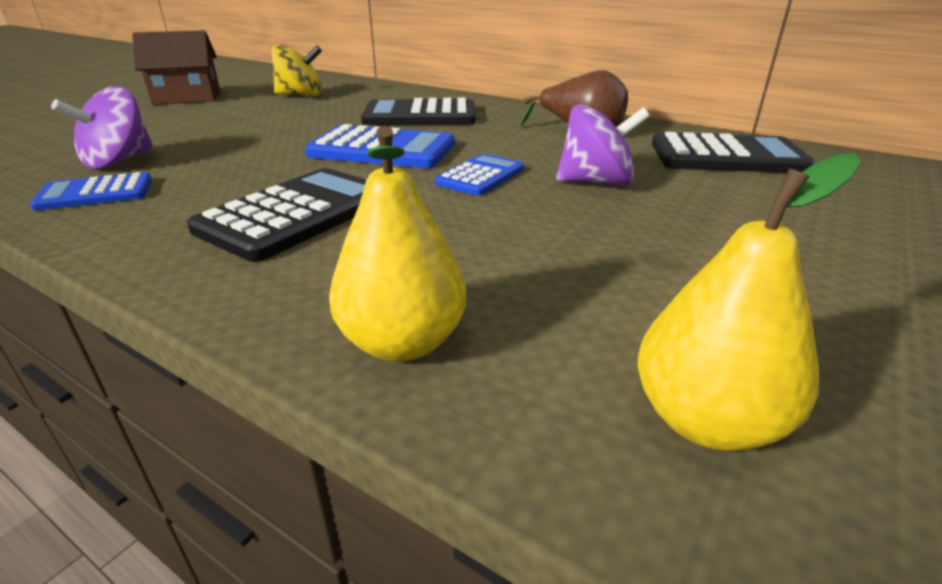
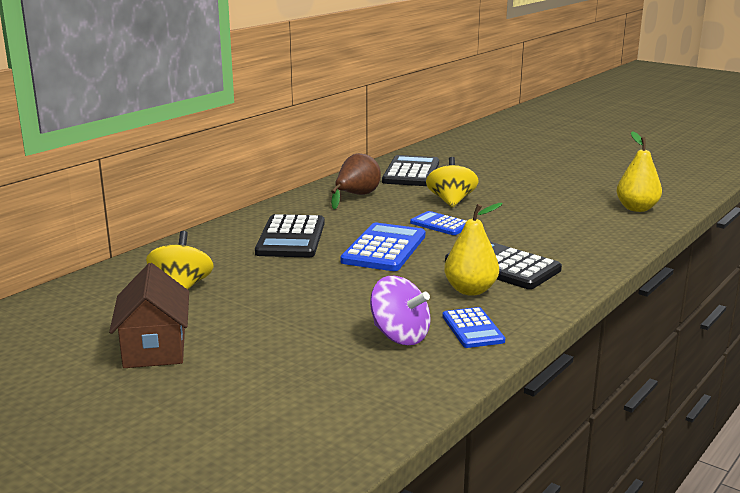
camera: 85 degrees left, 10 degrees down
yellow pear [329,126,467,362] -> yellow pear moved to [444,203,503,296]
purple spinning top [556,104,650,186] -> yellow spinning top [426,157,478,208]

